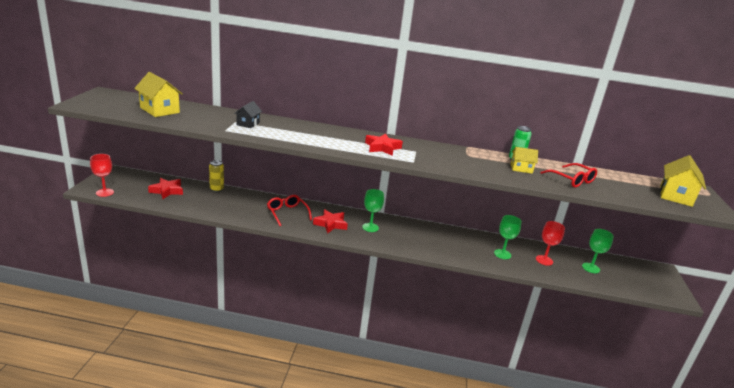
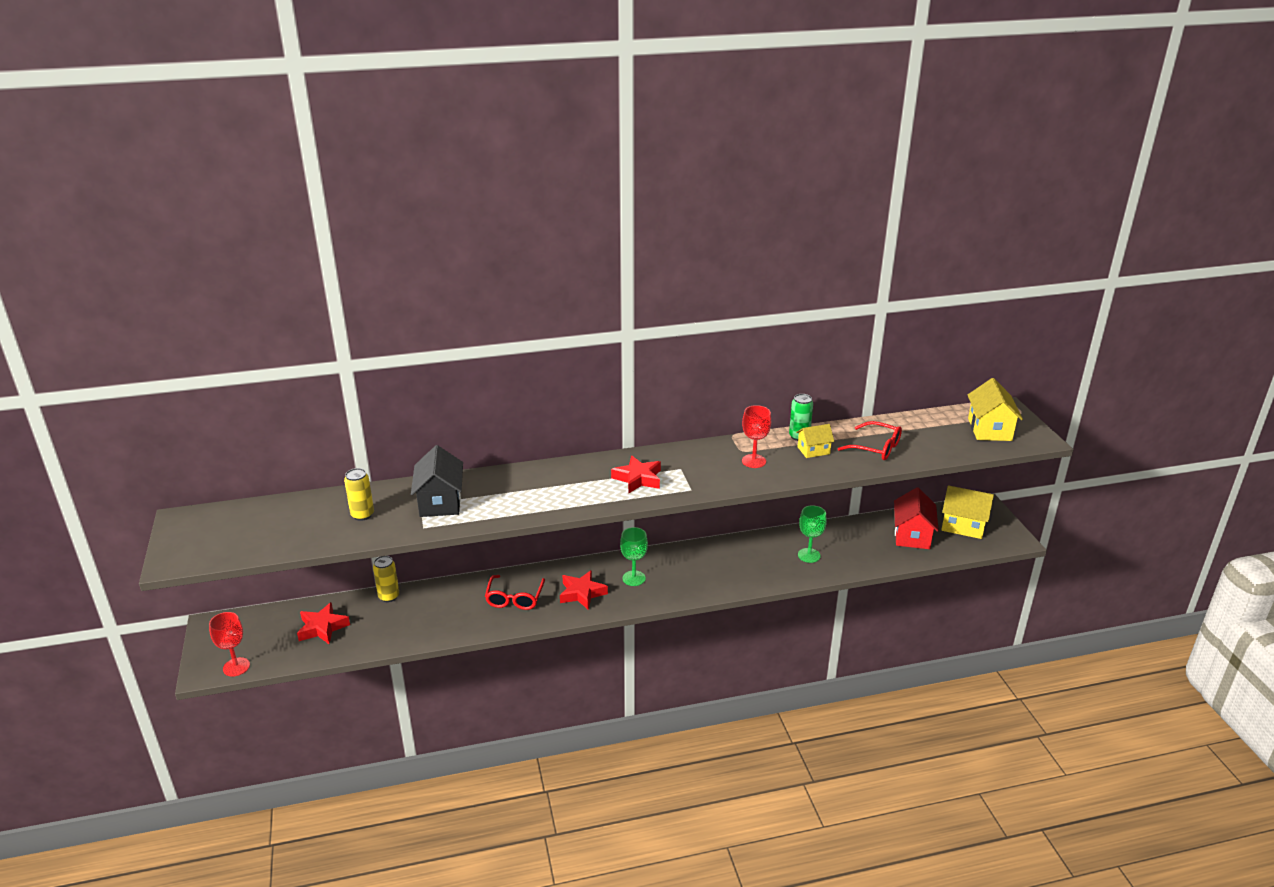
camera: 20 degrees left, 5 degrees up
yellow house [134,72,183,117] -> yellow house moved to [941,485,994,539]
black house [234,101,262,128] -> black house [411,445,463,517], size x1.66
red glasses [267,195,312,226] -> red glasses turned 120 degrees counterclockwise [485,575,545,610]
red goblet [536,221,565,266] -> red goblet moved to [742,405,771,468]
green goblet [582,229,614,273] -> red house [894,487,939,549]
none -> yellow can [344,468,374,521]

